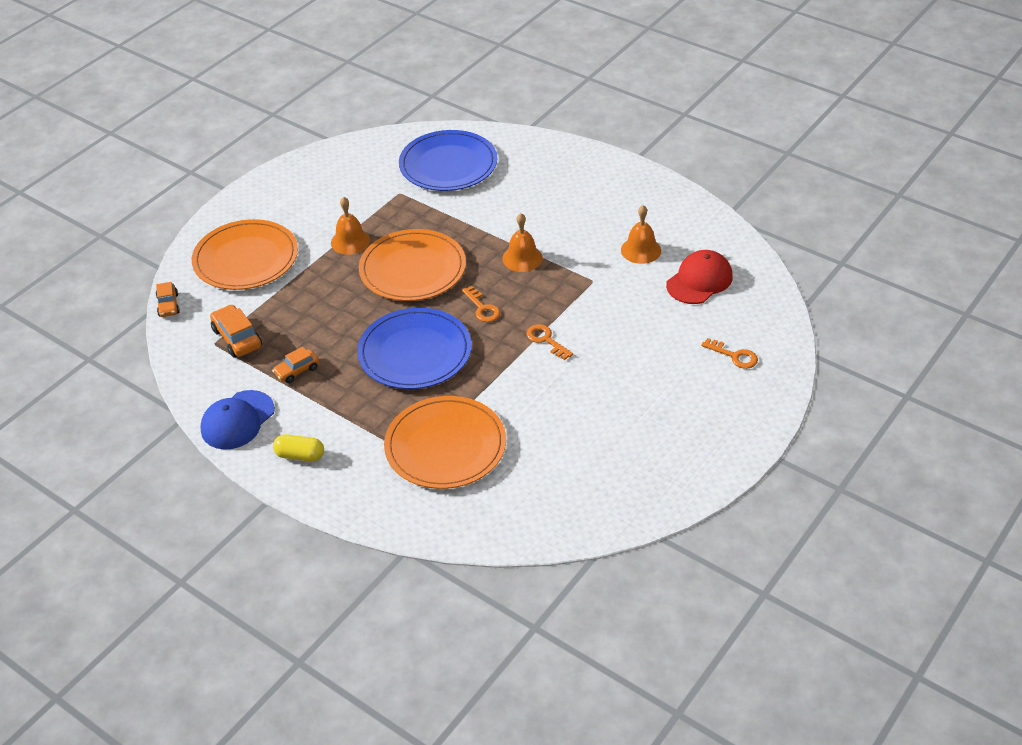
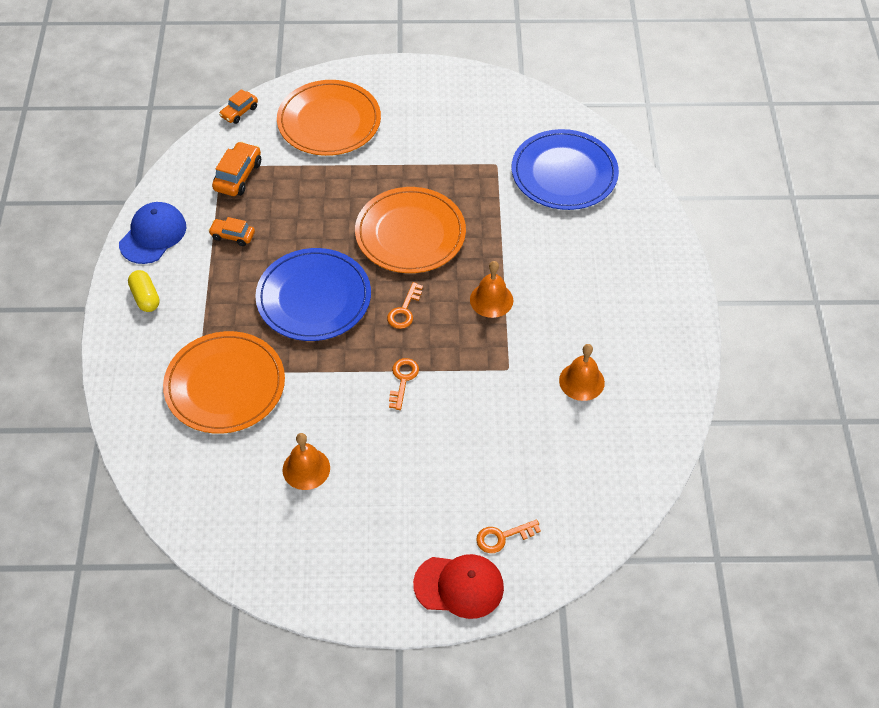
camera: 50 degrees right, 10 degrees up
blue cap [200,390,275,450] -> blue cap turned 120 degrees clockwise [119,202,186,264]
orange bell [331,197,370,255] -> orange bell moved to [283,433,330,490]
red cap [666,250,733,304] -> red cap moved to [413,554,504,619]
orange key [701,338,758,369] -> orange key turned 75 degrees clockwise [476,520,541,553]

